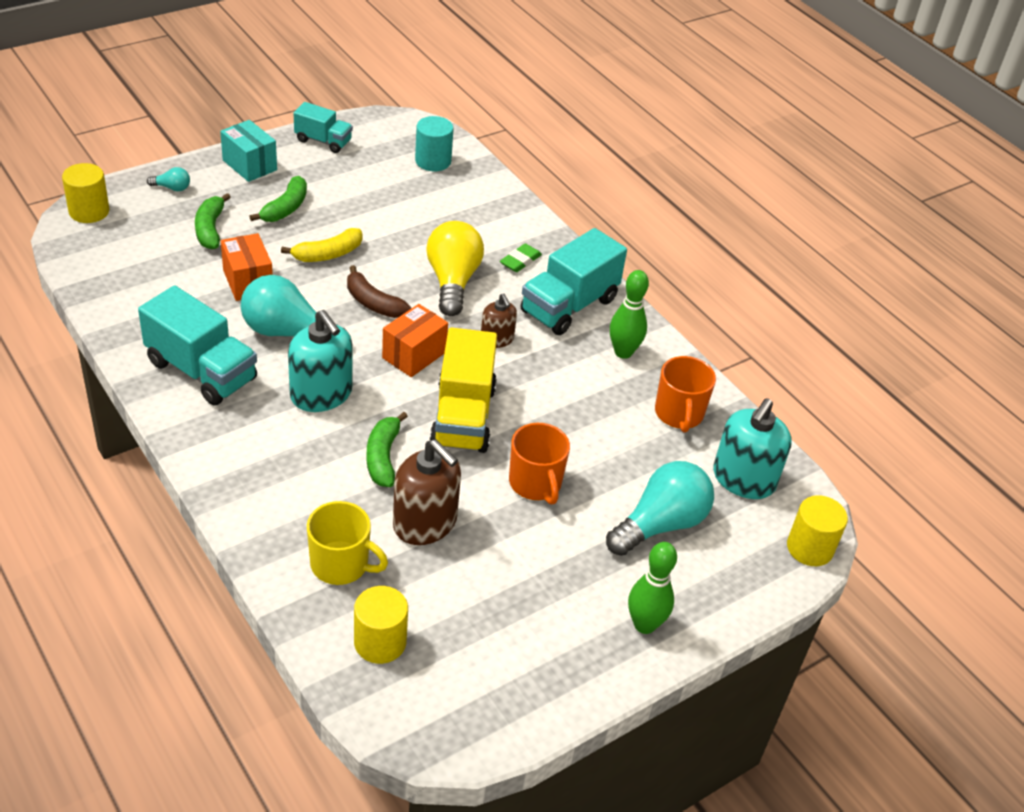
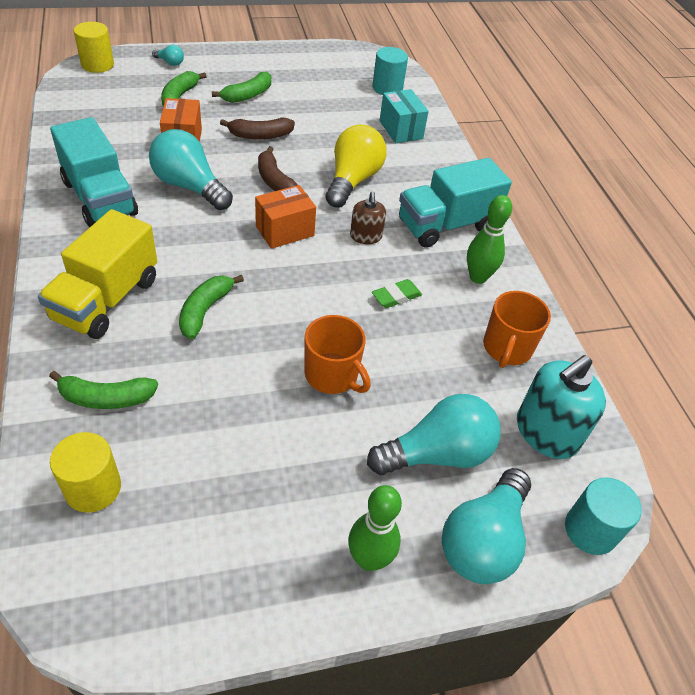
camera: 20 degrees right, 5 degrees up
turquoise box [220,120,277,182] -> turquoise box moved to [379,89,429,143]
yellow banana [281,228,362,262] -> brown banana [220,117,295,139]
turquoise soap dispenser [288,310,353,412] -> none
turquoise truck [294,102,353,153] -> none
yellow mug [307,501,388,585] -> green banana [49,371,158,409]
brown soap dispenser [393,439,461,545] -> none
yellow truck [430,328,497,453] -> yellow truck moved to [38,209,157,339]
green eraser [500,243,542,272] -> green eraser moved to [372,279,422,308]
orange mug [509,423,570,505] -> orange mug turned 45 degrees counterclockwise [305,315,371,394]
yellow cylinder [787,495,848,566] -> turquoise cylinder [565,477,642,555]
none -> turquoise light bulb [442,468,531,584]

